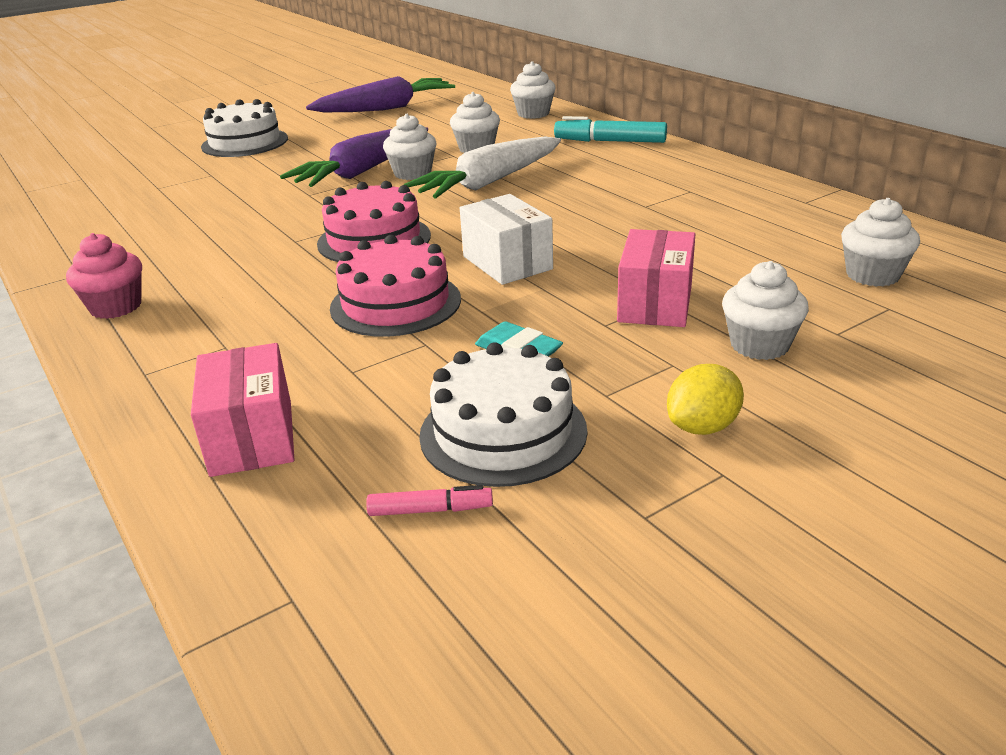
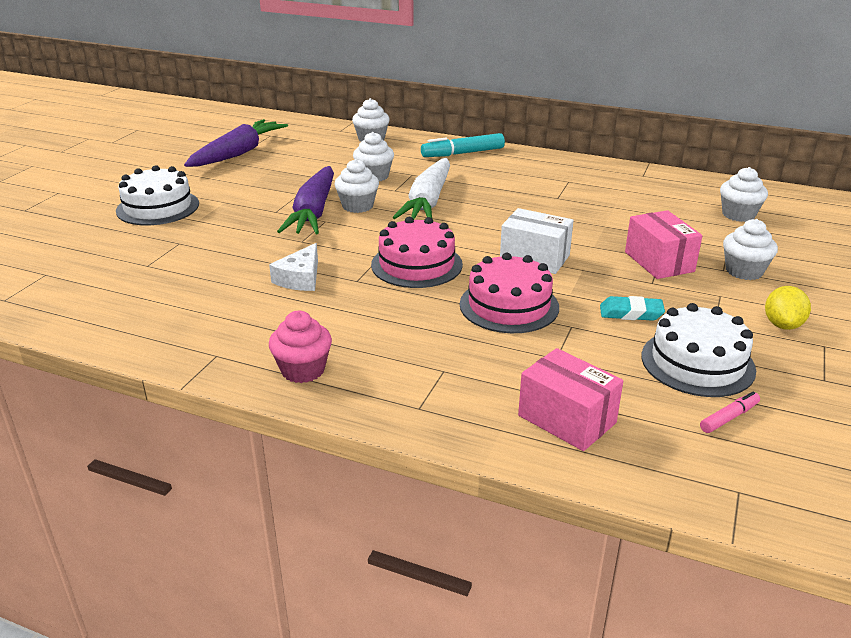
camera: 35 degrees left, 0 degrees up
none -> white cheese [269,243,318,291]

